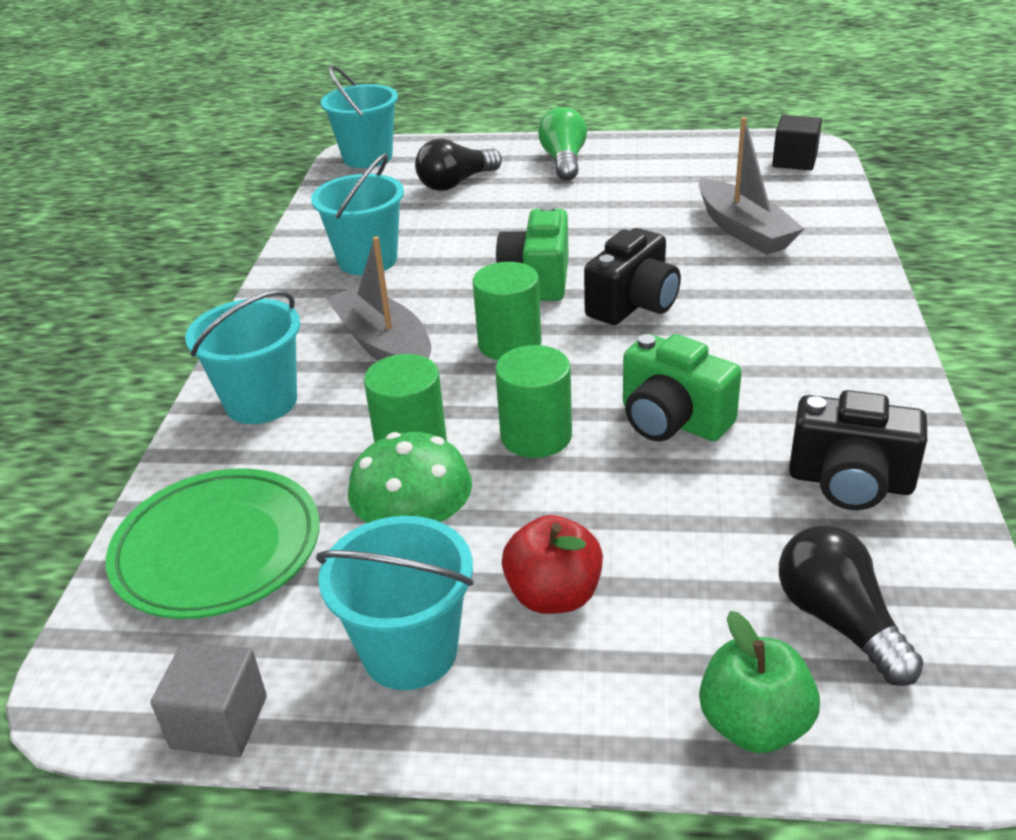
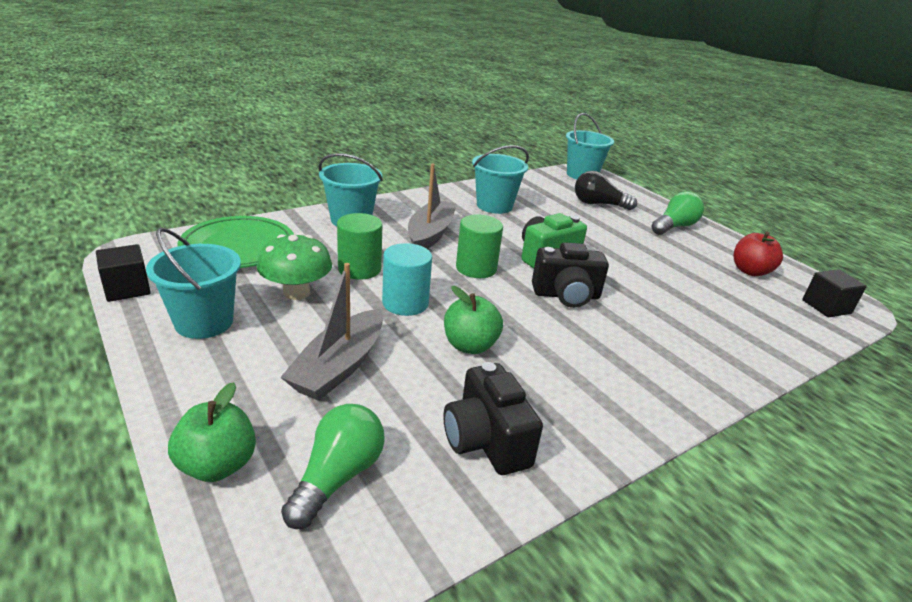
camera: 45 degrees right, 5 degrees down
grey cube [151,641,267,757] -> black cube [96,244,151,302]
green cylinder [495,345,572,458] -> turquoise cylinder [382,243,432,316]
red apple [502,515,603,614] -> red apple moved to [734,232,783,276]
green camera [623,334,742,441] -> green apple [444,286,503,354]
grey boat [699,117,805,255] -> grey boat moved to [280,263,383,401]
black light bulb [779,525,924,686] -> green light bulb [281,404,385,529]

